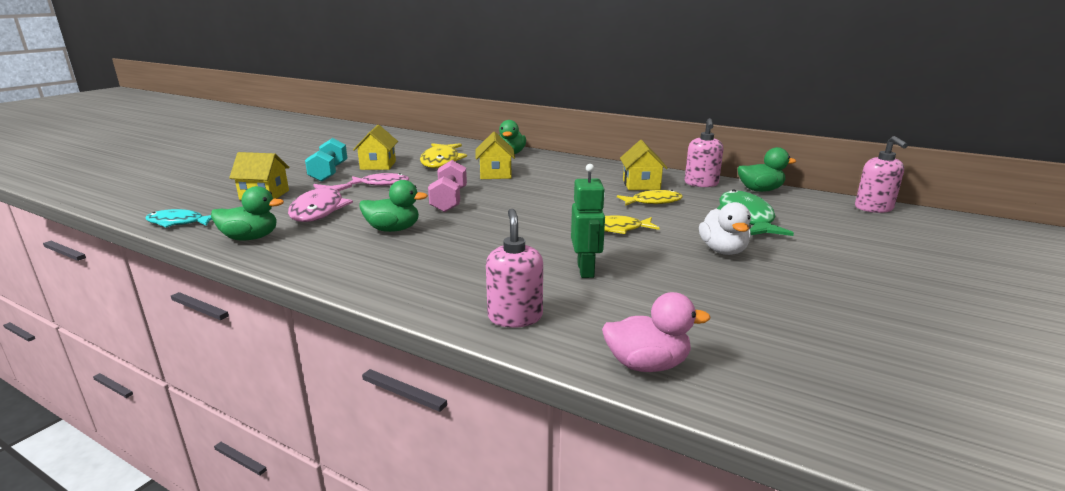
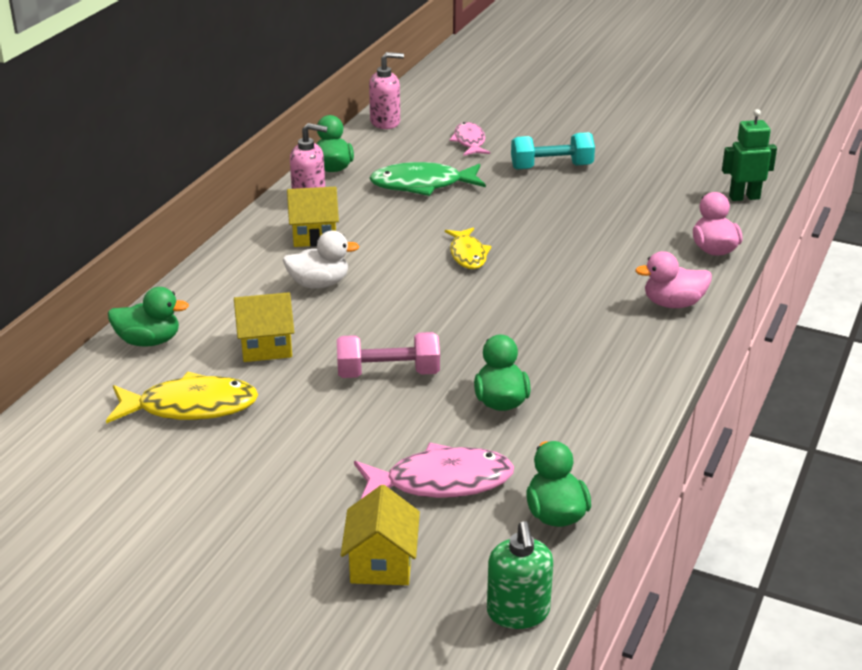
camera: 95 degrees left, 10 degrees up
turquoise fish [145,209,212,228] -> green soap dispenser [487,521,553,629]
turquoise dumbbell [305,138,347,182] -> turquoise dumbbell moved to [511,132,595,170]
pink fish [347,173,409,186] -> pink fish moved to [449,122,490,156]
yellow house [353,125,398,170] -> none
pink soap dispenser [486,209,543,328] -> pink duck [635,251,712,308]
green robot [571,164,605,278] -> green robot moved to [722,109,777,201]
yellow fish [617,190,683,206] -> none
white duck [699,202,751,255] -> white duck moved to [283,231,359,289]

